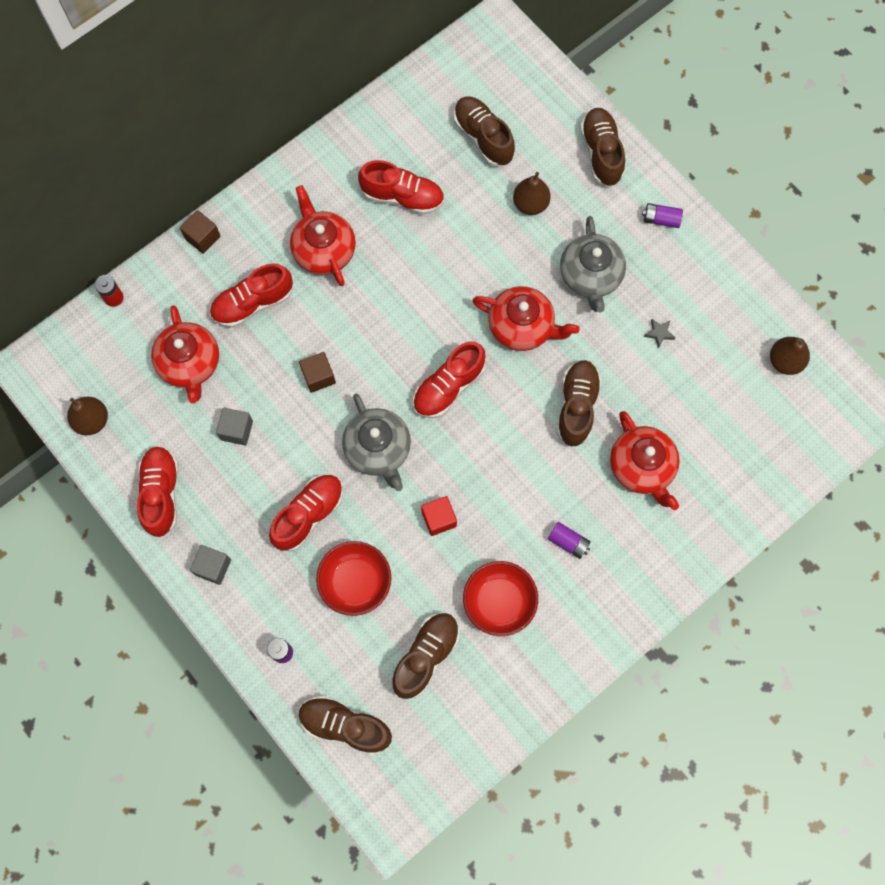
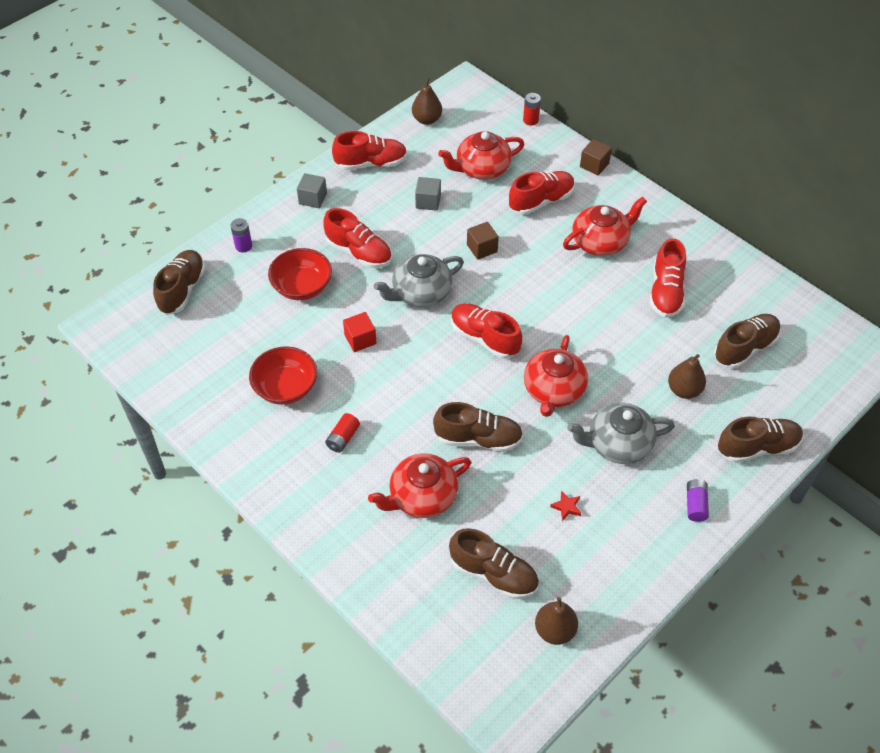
camera: 85 degrees right, 20 degrees down
red shoe [210,263,293,328] -> red shoe turned 90 degrees clockwise [509,171,575,215]
brown shoe [392,613,459,699] -> brown shoe moved to [449,528,539,599]
purple battery [548,522,591,559] -> red battery [325,413,360,453]
grey star [644,319,675,348] -> red star [550,491,581,521]

